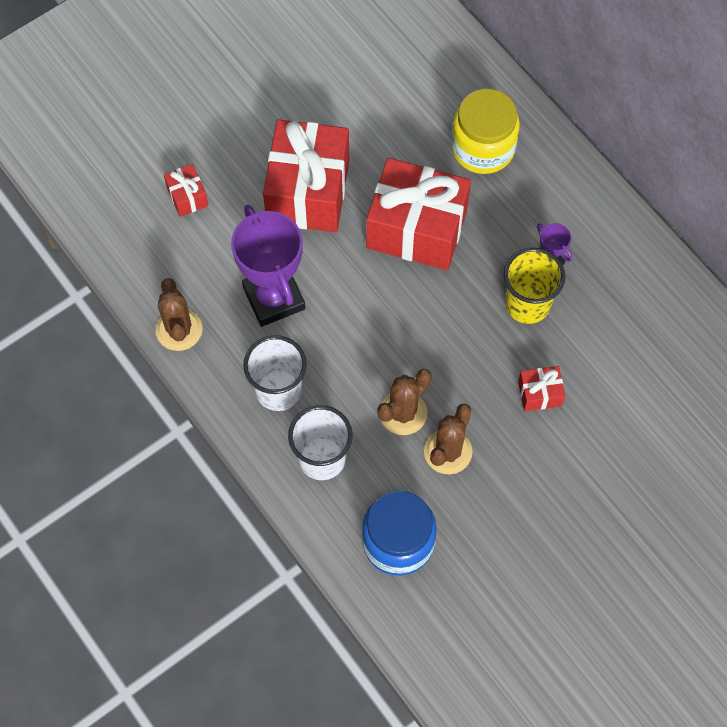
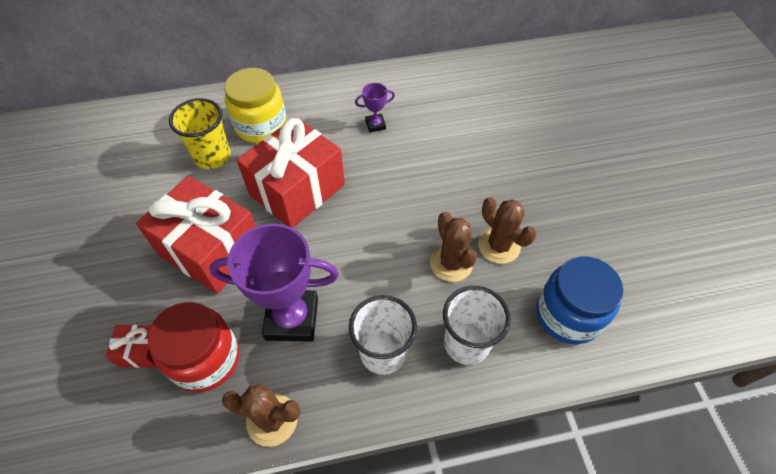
camera: 65 degrees left, 10 degrees down
yellow cup [504,248,565,324] -> yellow cup moved to [169,98,231,169]
red gift [518,366,565,411] -> none
none -> red jar [148,302,239,392]

